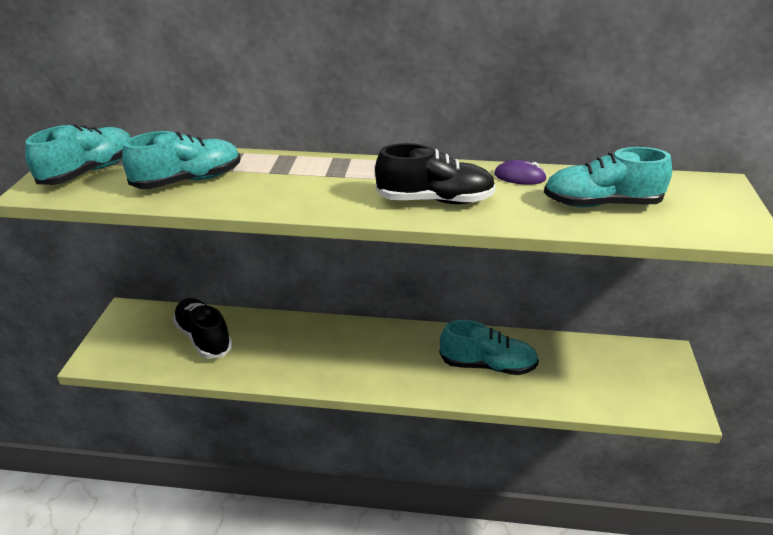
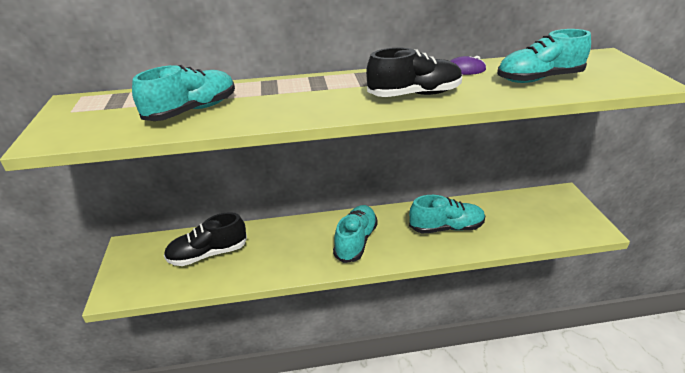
camera: 15 degrees left, 0 degrees up
turquoise shoe [25,124,131,185] -> turquoise shoe moved to [333,205,378,263]
black shoe [173,298,232,359] -> black shoe turned 60 degrees counterclockwise [164,212,247,266]

